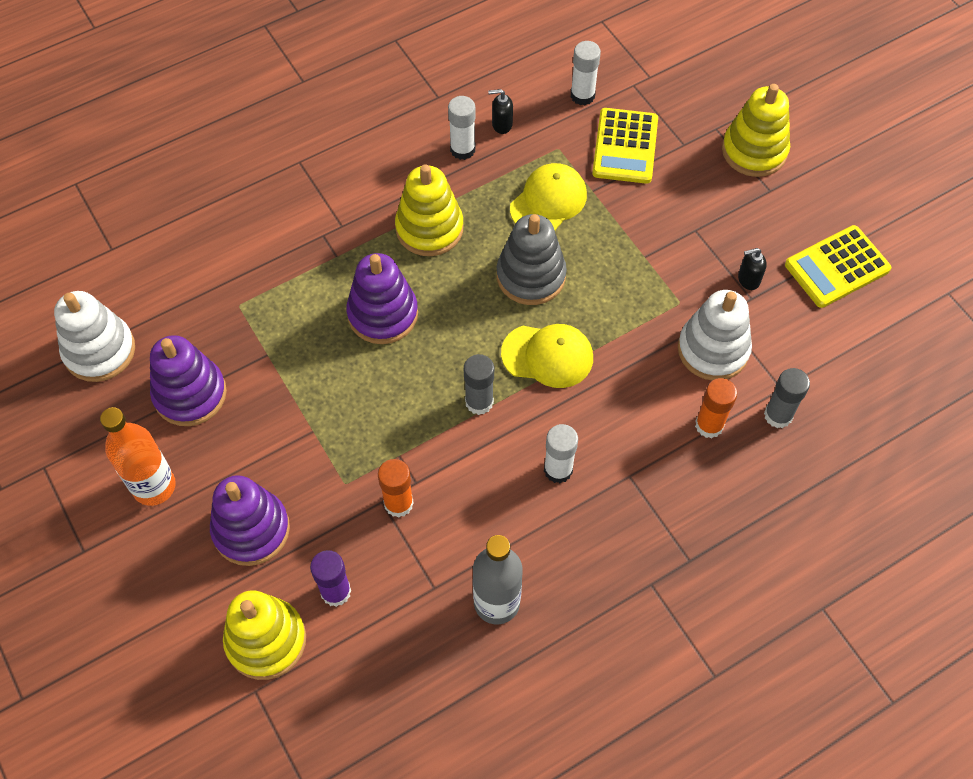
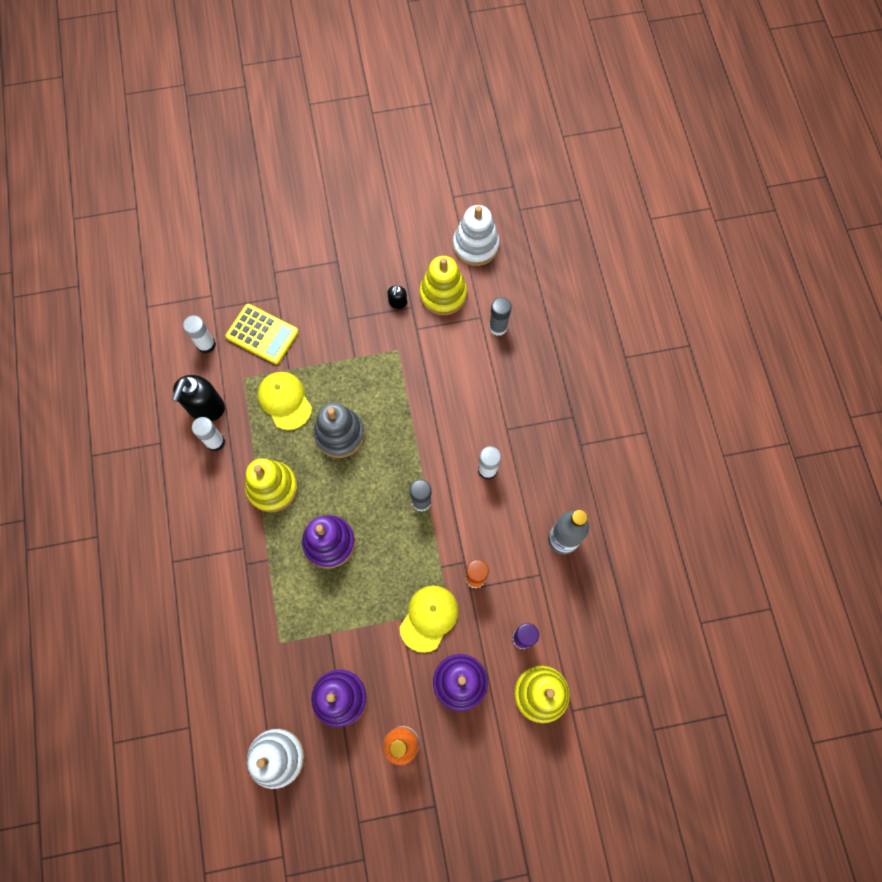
camera: 70 degrees left, 10 degrees up
black soap dispenser [488,89,513,134] -> black soap dispenser [172,375,225,421], size x2.05
yellow cap [501,324,593,388] -> yellow cap moved to [400,585,459,653]
white stacking toy [678,290,752,380] -> white stacking toy moved to [453,205,500,266]
orange glue stick [695,378,737,438] -> none
yellow stacking toy [722,84,790,177] -> yellow stacking toy moved to [420,256,467,315]
yellow calculator [785,225,891,308] -> none

